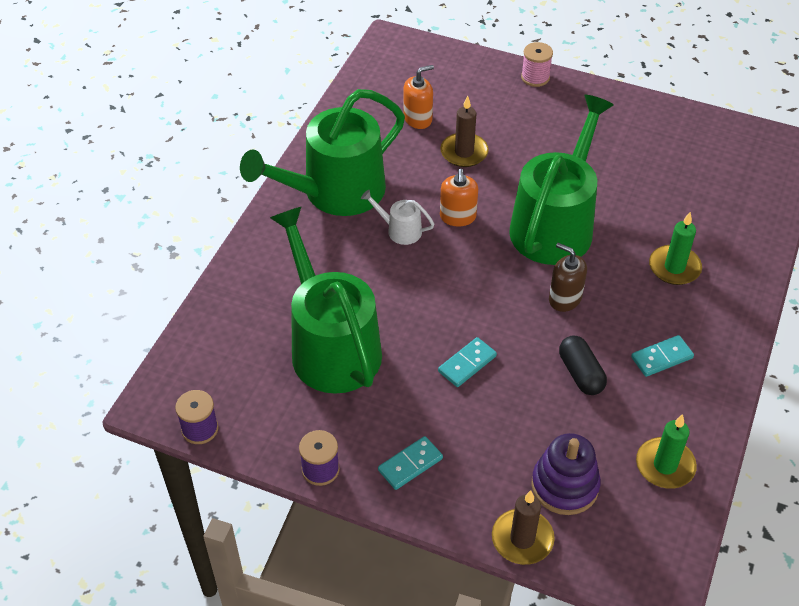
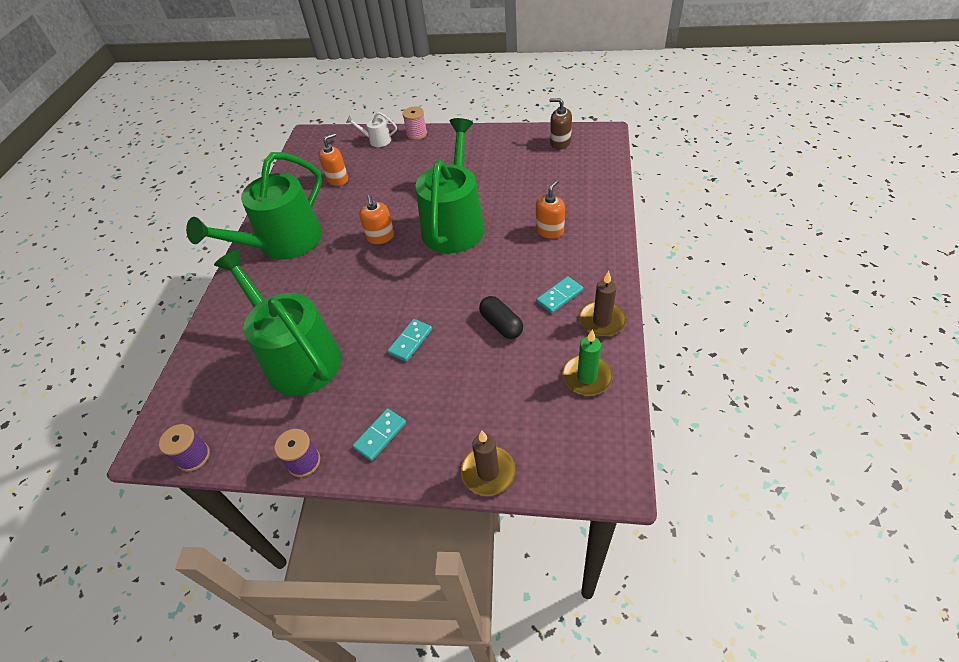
camera: 10 degrees left, 0 degrees up
white watering can [361,190,434,245] -> white watering can moved to [346,112,397,147]
brown candle [440,96,489,167] -> brown candle moved to [579,271,626,337]
purple stacking toy [531,433,601,515] -> none
brown soap dispenser [549,243,587,312] -> brown soap dispenser moved to [550,98,572,150]
green candle [649,212,702,285] -> orange soap dispenser [536,180,565,239]

